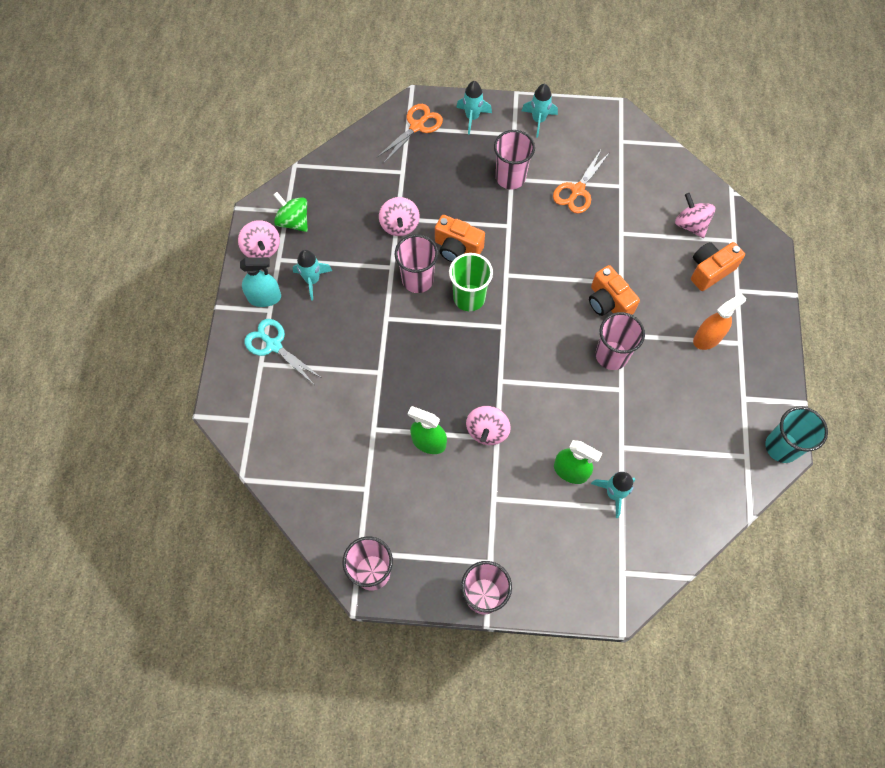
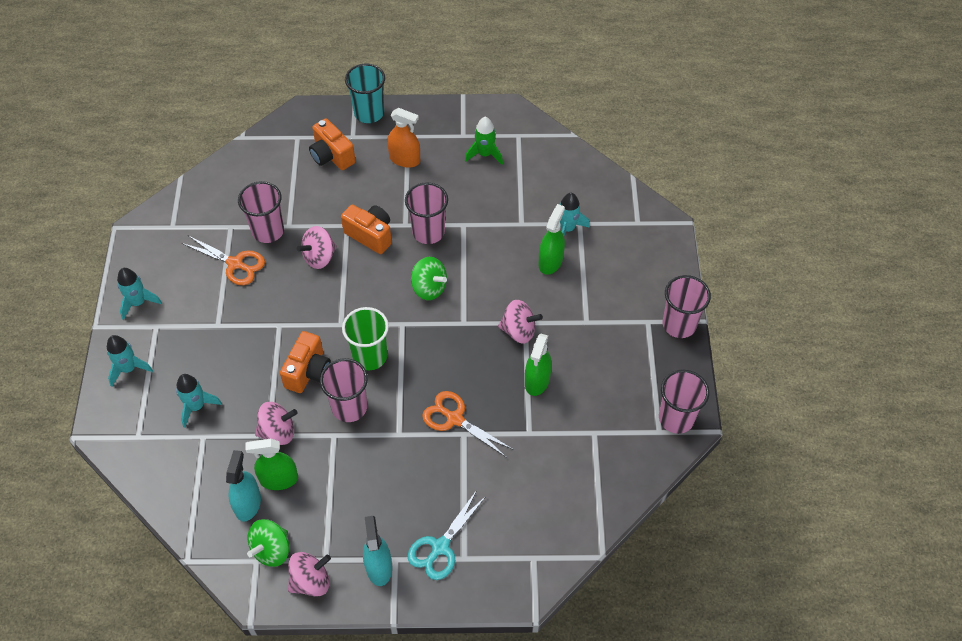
camera: 95 degrees left, 10 degrees down
turquoise rocket [293,250,332,301] -> turquoise rocket moved to [176,374,222,428]
orange scissors [377,104,443,163] -> orange scissors moved to [422,391,512,458]
pink cup [494,130,535,189] -> pink cup moved to [238,181,284,243]
orange camera [589,265,640,316] -> orange camera turned 105 degrees counterclockwise [341,205,392,254]
pink spinning top [675,193,715,238] -> pink spinning top moved to [297,226,337,269]
orange spray bottle [693,293,746,350] -> orange spray bottle turned 150 degrees clockwise [387,108,420,168]
turquoise cup [765,406,828,463] -> turquoise cup moved to [345,64,385,123]
none -> turquoise spray bottle [226,450,261,521]
none -> green spray bottle [245,439,298,490]
none -> green spinning top [411,257,447,300]
none -> green rocket [465,117,503,165]

